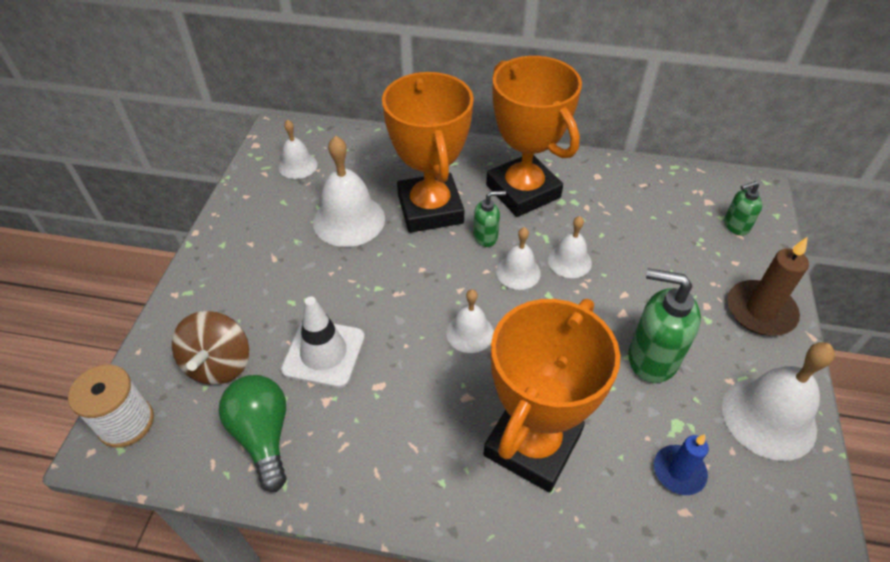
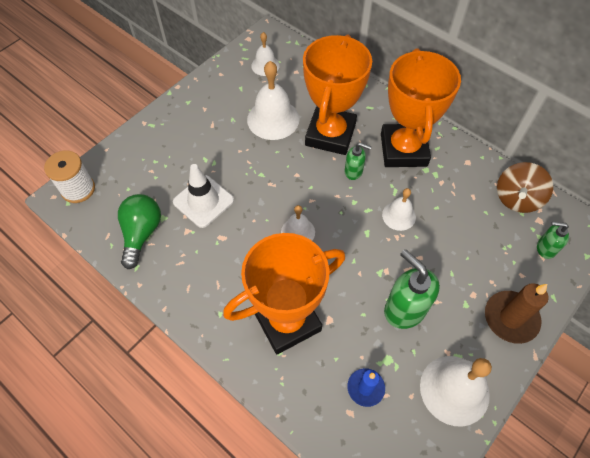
camera: 30 degrees right, 10 degrees up
brown spinning top [172,311,249,385] -> brown spinning top moved to [497,162,553,213]
white bell [496,227,541,290] -> none

